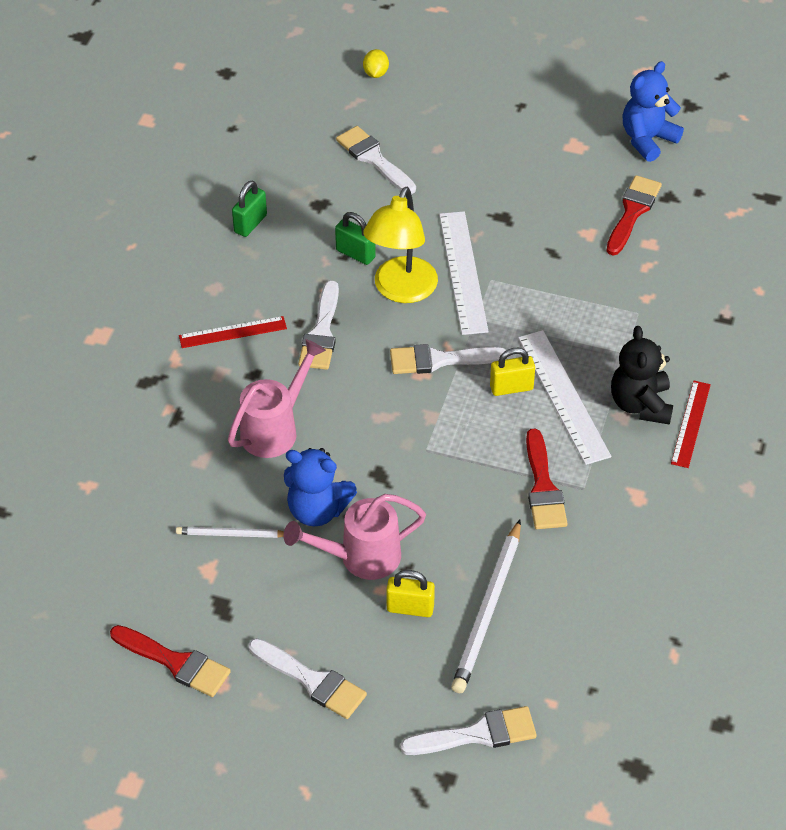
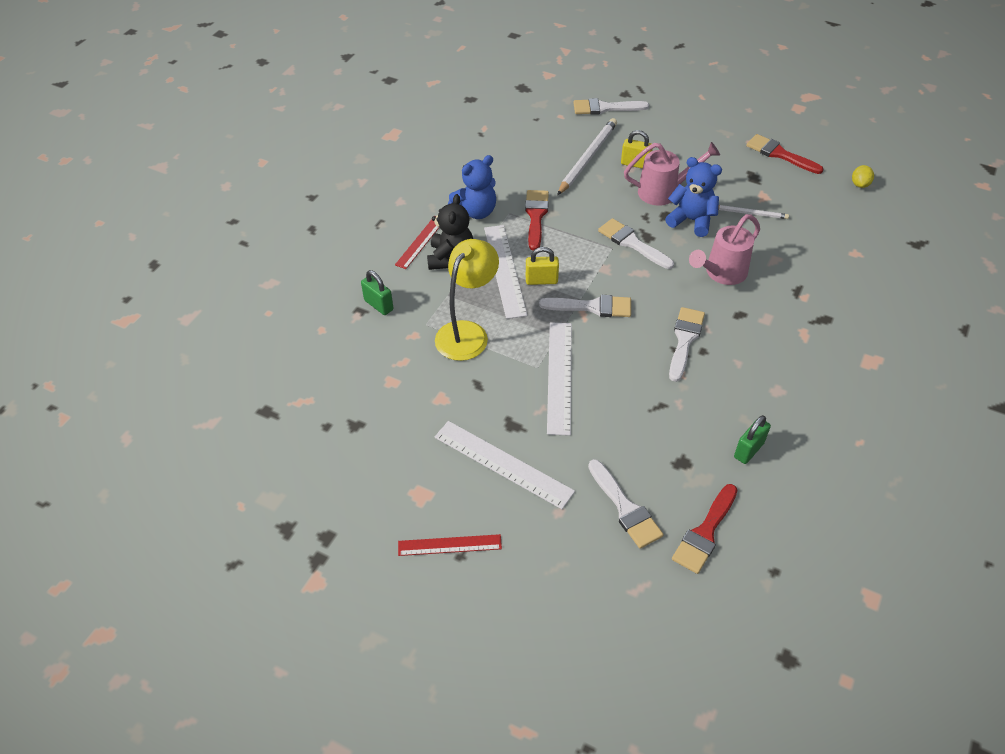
camera: 170 degrees left, 0 degrees up
red ruler [179,316,287,348] -> red ruler moved to [398,534,502,556]
white brush [249,638,367,719] -> white brush moved to [598,218,674,269]
green padlock [335,212,376,265] -> green padlock moved to [361,270,393,315]
yellow lemon [363,49,389,78] -> yellow lemon moved to [852,165,874,188]
yellow lamp [363,187,438,303] -> yellow lamp moved to [435,239,499,361]
red brush [607,175,662,255] -> red brush moved to [672,484,738,574]
blue teddy bear [623,61,684,162] -> blue teddy bear moved to [448,155,496,219]
none -> white ruler [435,421,575,509]

